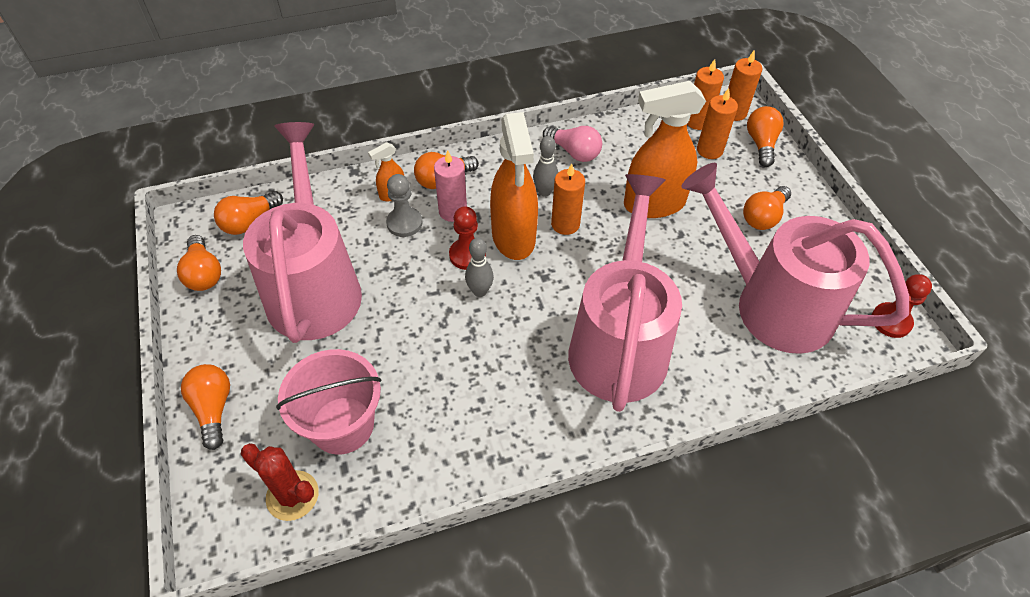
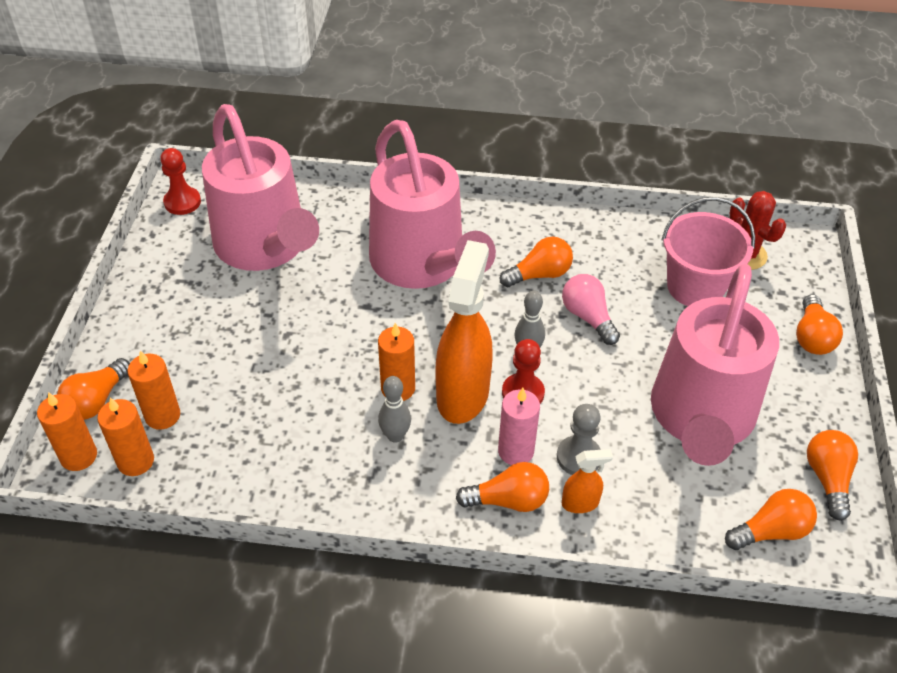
camera: 155 degrees left, 5 degrees down
pink light bulb [543,126,602,162] -> pink light bulb moved to [562,274,620,345]
pink watering can [568,174,682,412] -> pink watering can turned 60 degrees counterclockwise [369,120,496,289]
orange spray bottle [624,81,706,218] -> none
orange light bulb [743,186,791,230] -> orange light bulb moved to [500,237,573,287]

